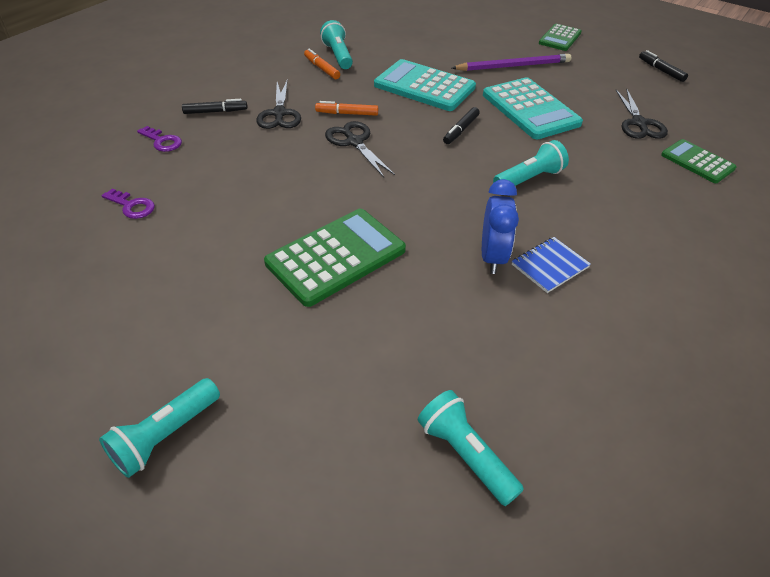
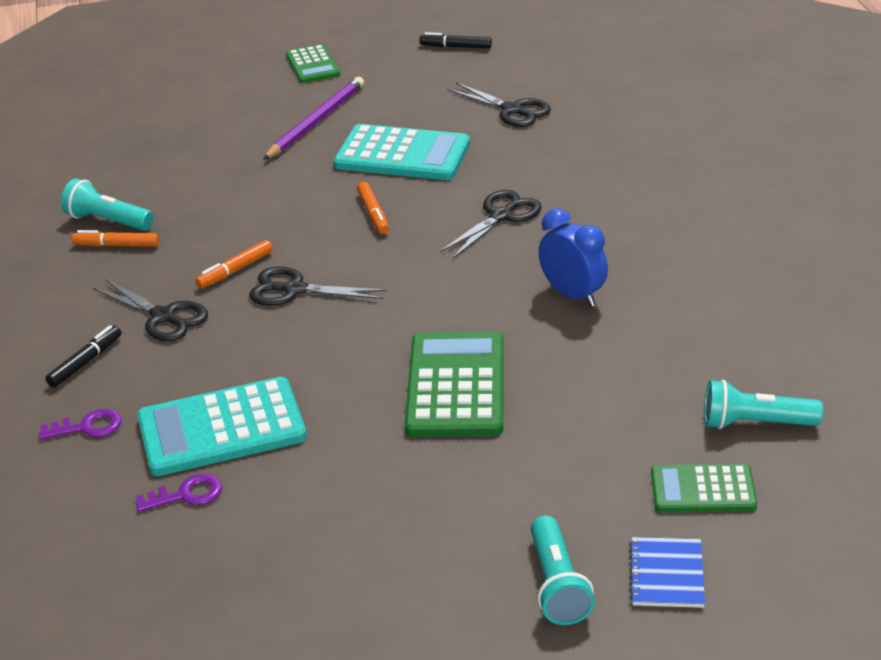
camera: 45 degrees left, 10 degrees down
turquoise calculator [374,59,476,111] -> turquoise calculator moved to [137,377,307,476]
black marker [443,107,480,144] -> orange marker [357,182,389,234]
turquoise flashlight [493,140,569,186] -> black scissors [440,190,542,258]
blue notebook [512,237,591,293] -> blue notebook moved to [629,537,705,608]
green calculator [661,139,736,183] -> green calculator moved to [651,464,757,512]

